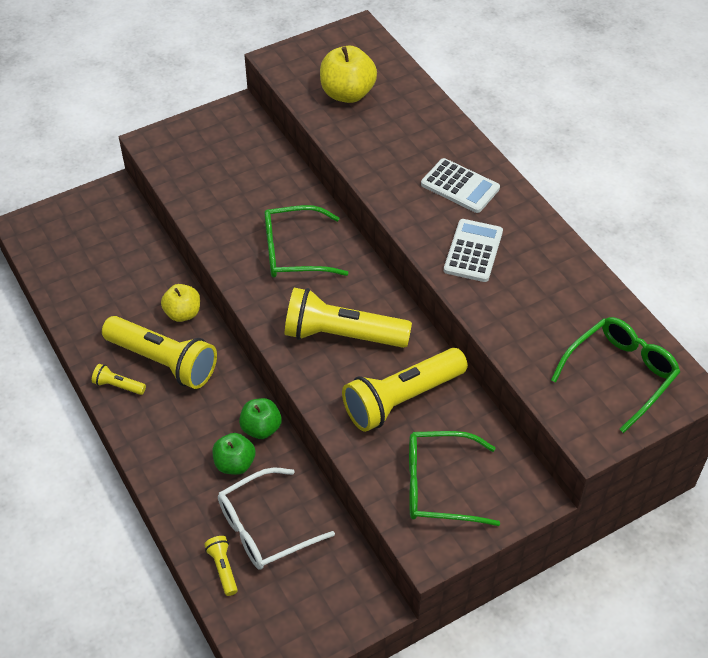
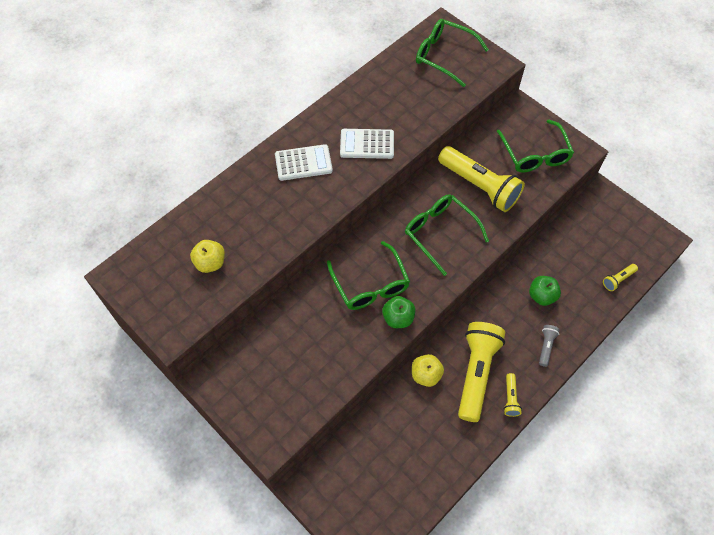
camera: 105 degrees left, 10 degrees up
white glasses [218,467,335,569] -> none
green apple [239,398,282,439] -> green apple moved to [382,296,415,328]
yellow flashlight [285,288,412,348] -> green glasses [405,194,489,276]
yellow apple [320,46,377,103] -> yellow apple [190,240,225,273], size x0.65
white calculator [421,158,500,213] -> white calculator turned 60 degrees clockwise [275,144,333,181]
none -> grey flashlight [539,325,560,367]

